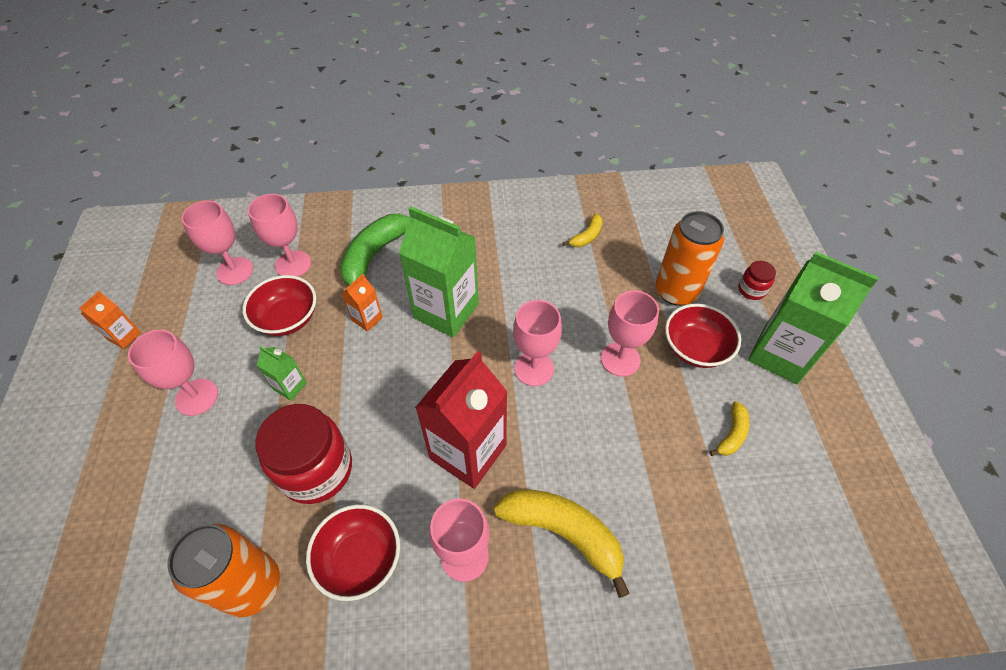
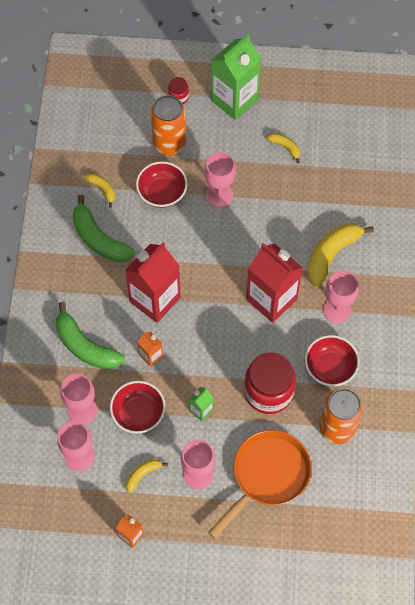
camera: 80 degrees left, 10 degrees up
green carton [399,206,479,337] -> red carton [125,242,181,323]
pink goblet [513,300,562,386] -> none
red bowl [665,304,741,368] -> red bowl moved to [136,161,188,208]
none -> green banana [73,195,135,262]
none -> yellow banana [126,459,168,493]
none -> orange pan [208,430,312,539]

